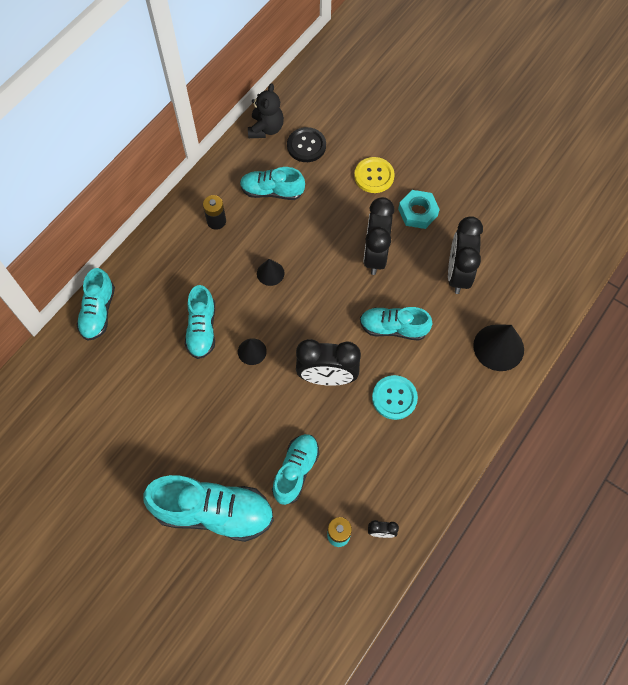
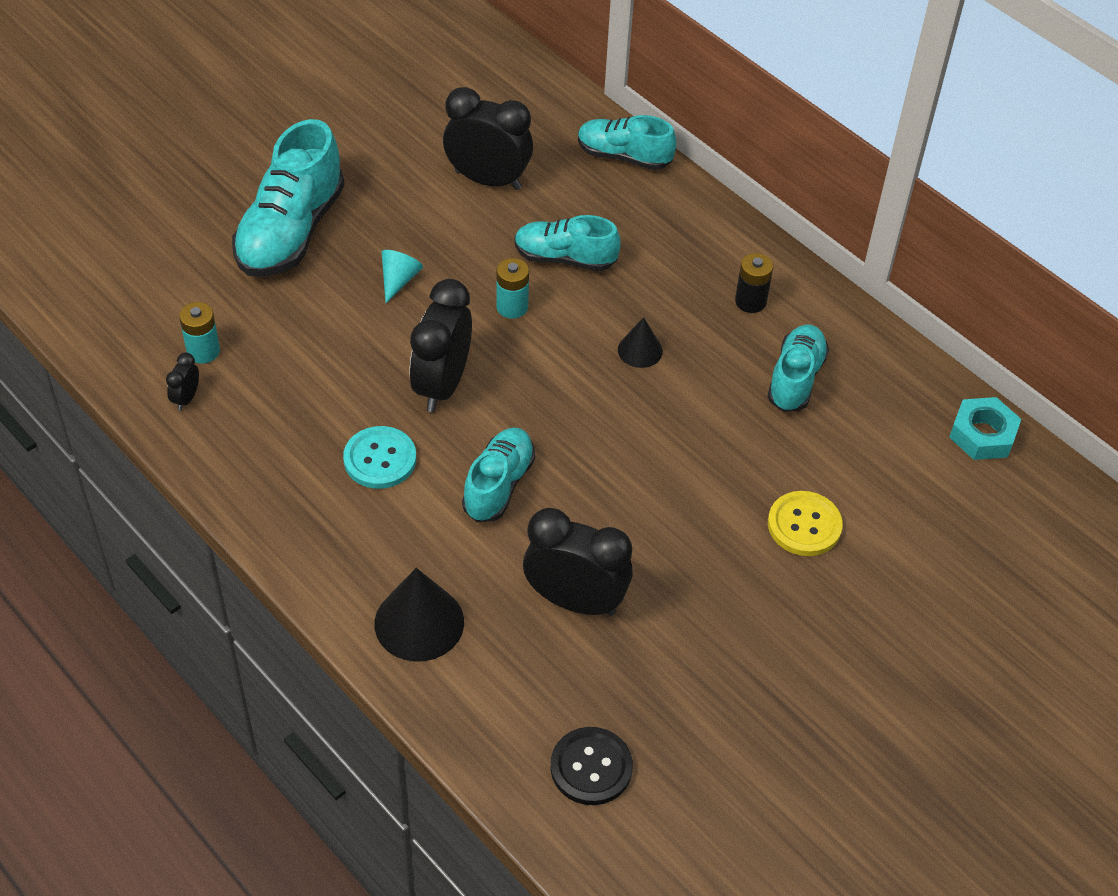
camera: 100 degrees right, 15 degrees down
black cone [238,338,267,365] -> turquoise battery [496,258,529,319]
black teddy bear [248,83,284,138] -> none
turquoise shoe [272,434,319,505] -> none
black button [287,127,326,162] -> black button moved to [550,727,633,805]
black clock [363,197,395,275] -> black clock moved to [443,87,533,190]
turquoise nut [398,190,440,229] -> turquoise nut moved to [949,397,1021,460]
none -> turquoise cone [382,250,423,303]

